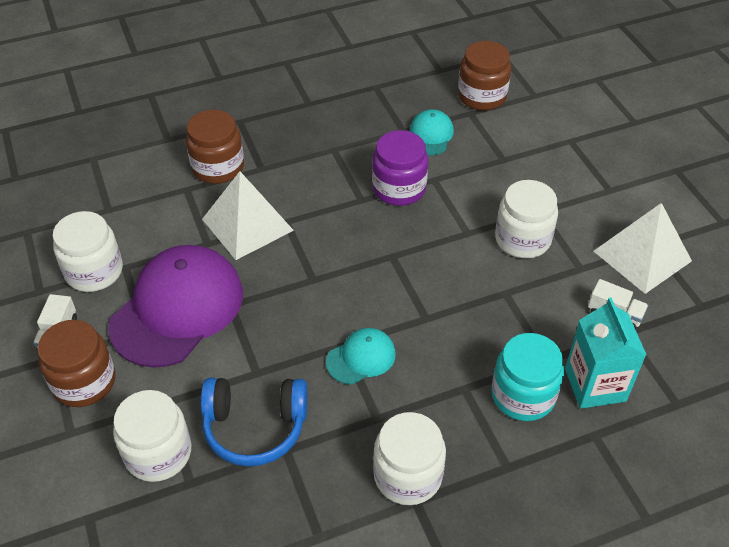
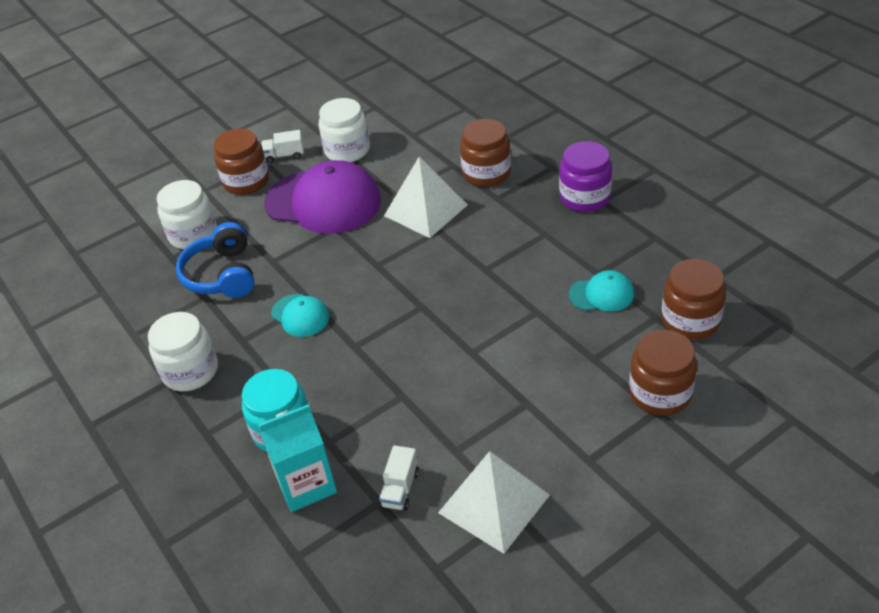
camera: 80 degrees right, 5 degrees down
purple jar [372,130,428,206] -> purple jar moved to [559,141,612,212]
white jar [495,180,558,258] -> none
none -> brown jar [629,330,697,416]

